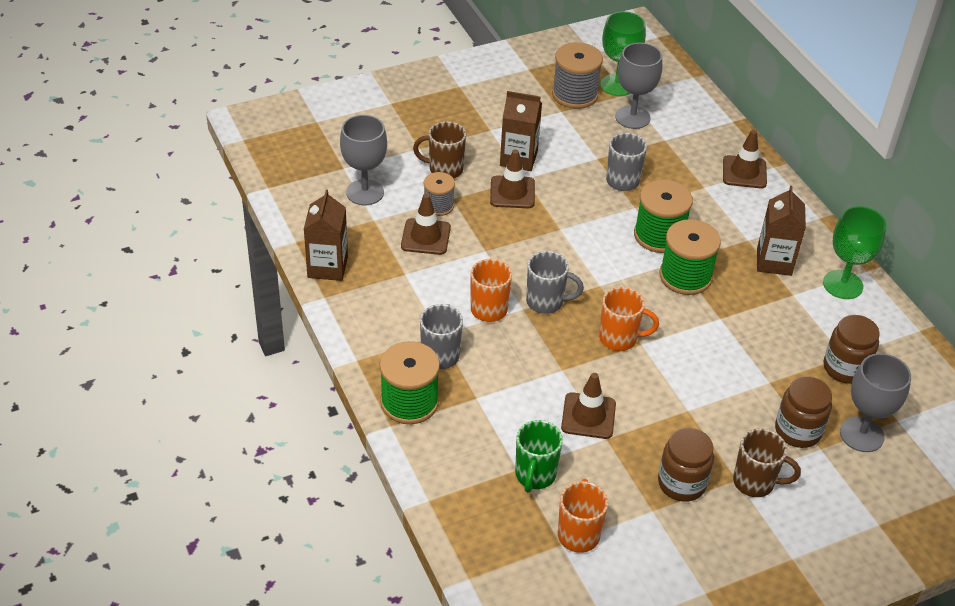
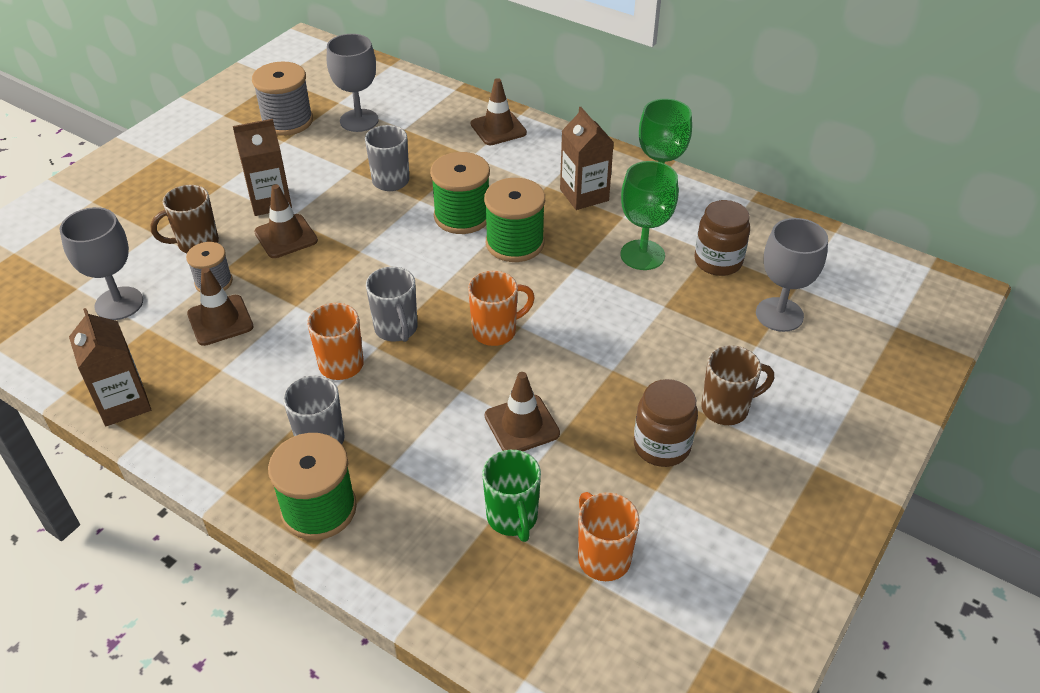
camera: 30 degrees left, 0 degrees up
grey mug [526,251,584,314] -> grey mug turned 90 degrees clockwise [366,266,417,342]
green goblet [600,11,646,96] -> green goblet moved to [621,161,679,270]
brown jar [775,377,832,448] -> none

